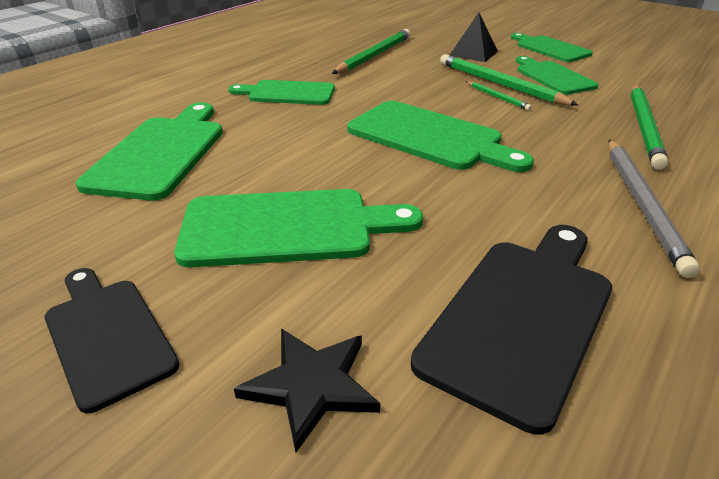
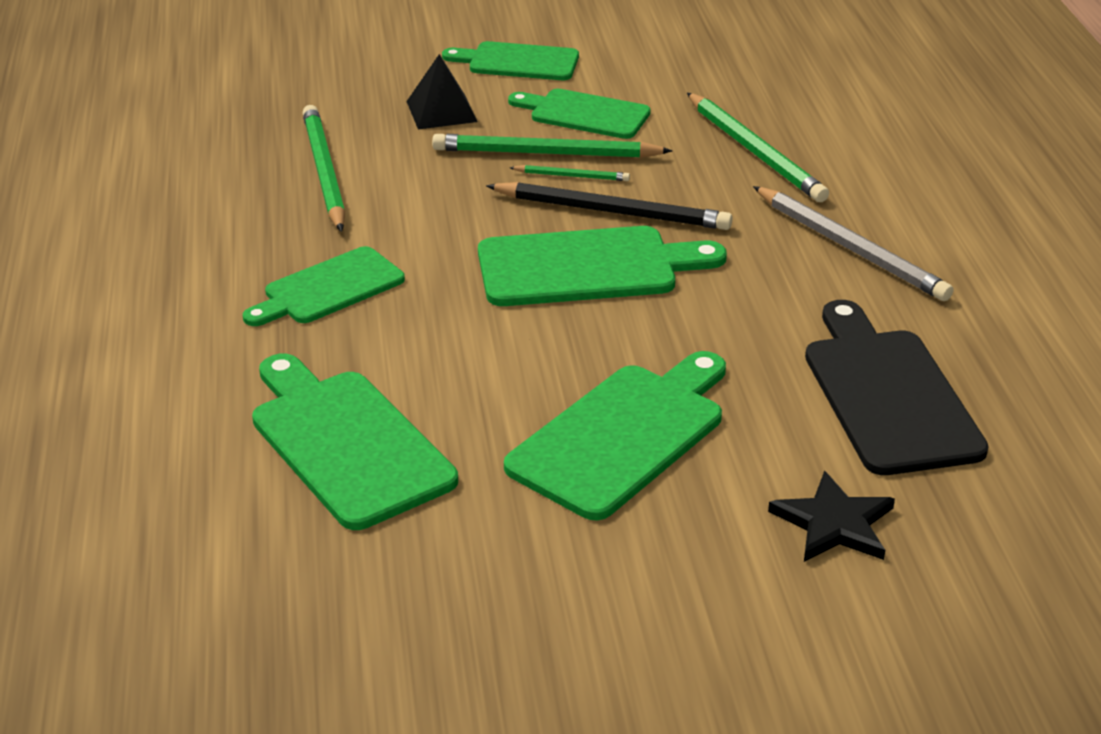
camera: 45 degrees left, 0 degrees up
black cutting board [45,268,180,413] -> none
none -> black pencil [486,182,732,230]

